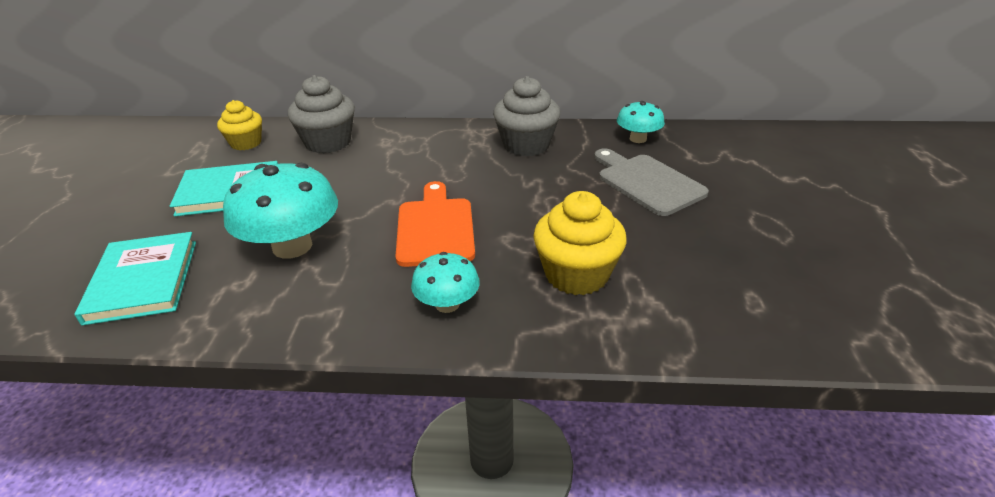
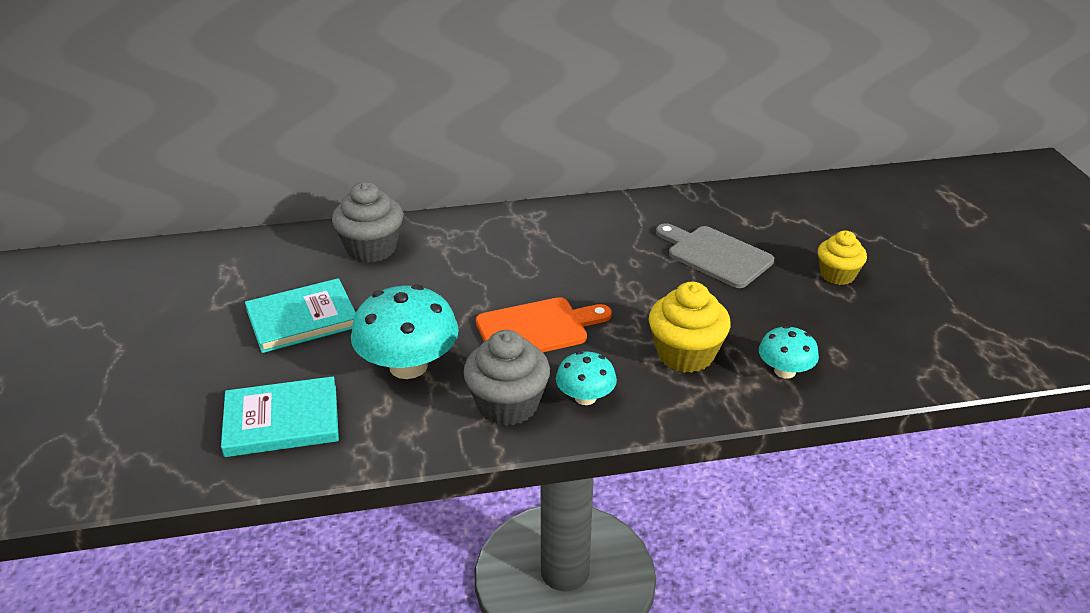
camera: 15 degrees left, 0 degrees up
turquoise book [75,232,196,326] -> turquoise book turned 75 degrees counterclockwise [221,376,339,457]
yellow cupcake [217,100,262,150] -> yellow cupcake moved to [818,230,867,285]
orange cutting board [396,181,475,267] -> orange cutting board turned 90 degrees clockwise [476,297,612,352]
grey cupcake [493,76,560,156] -> grey cupcake moved to [463,330,550,426]
turquoise mushroom [617,101,665,143] -> turquoise mushroom moved to [759,326,819,379]

